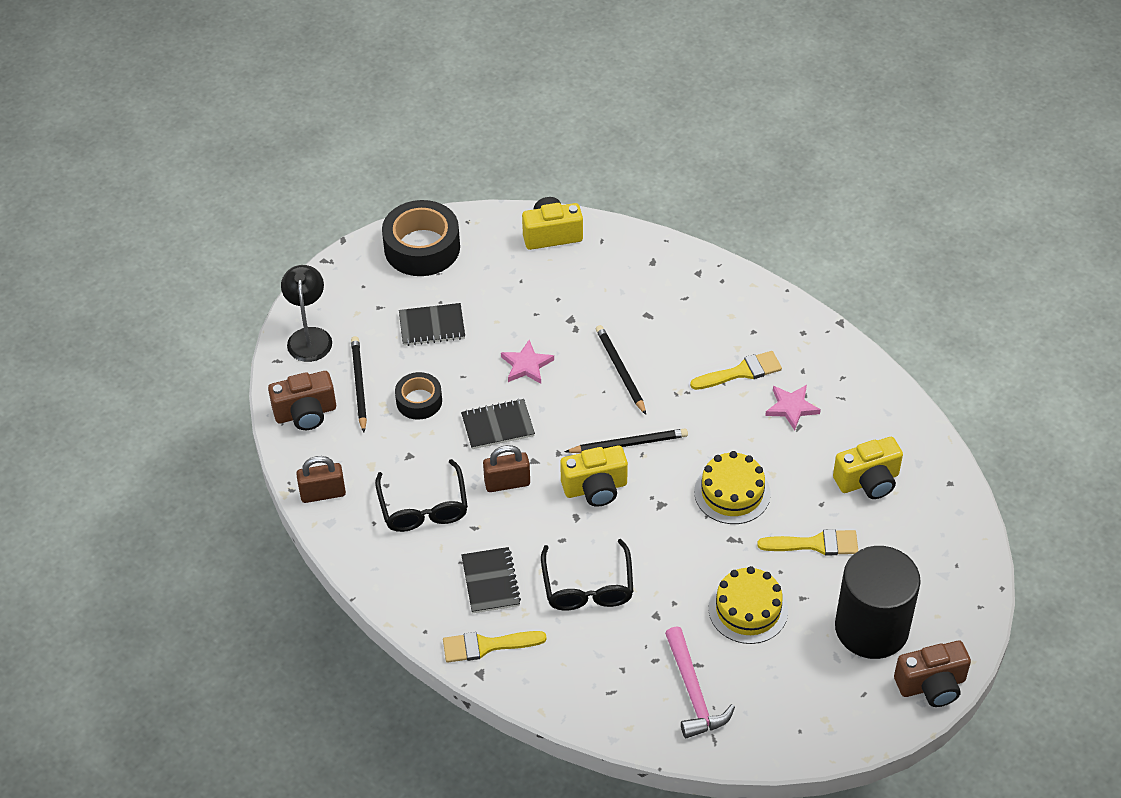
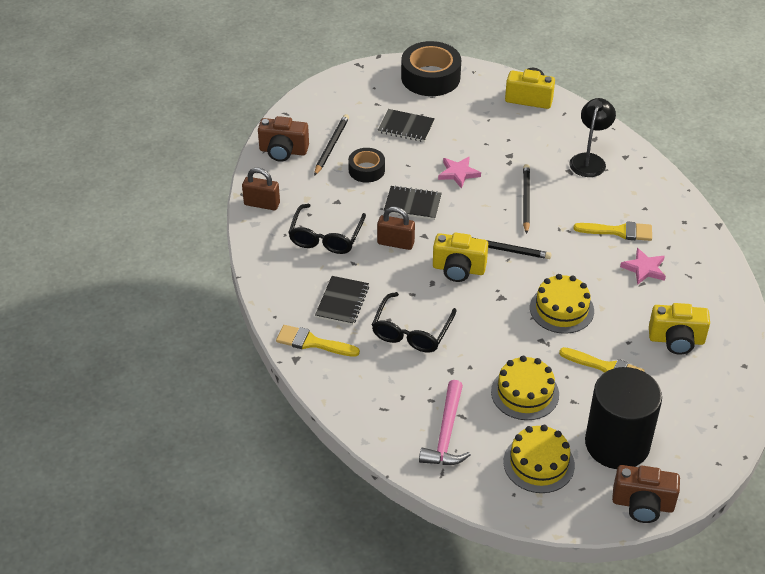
camera: 25 degrees right, 5 degrees down
black lamp [281,265,332,362] -> black lamp moved to [569,98,616,177]
none -> yellow cake [503,425,575,493]

